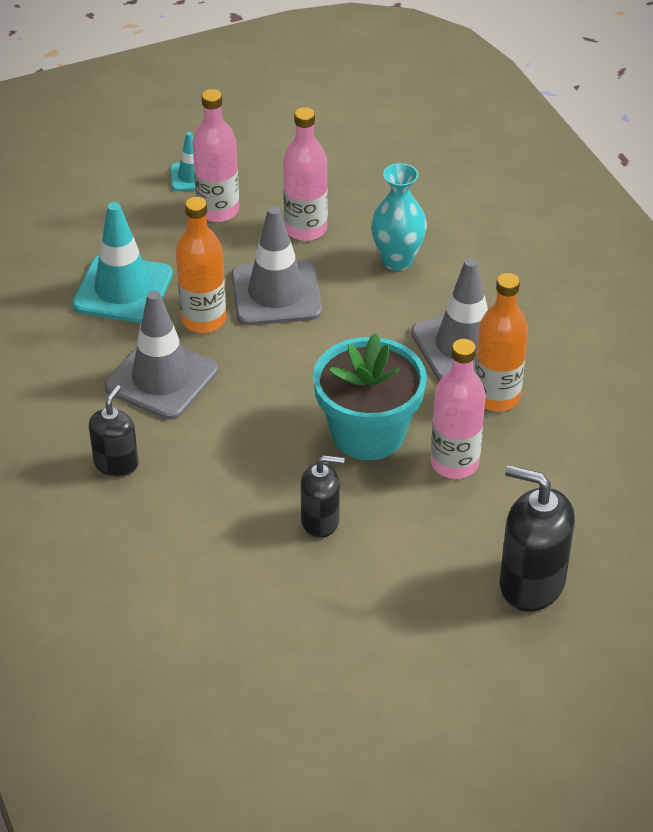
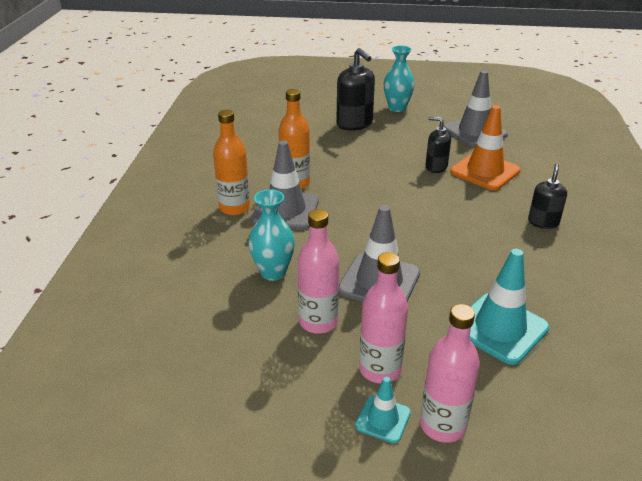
camera: 150 degrees left, 10 degrees down
black soap dispenser [89,385,138,477] -> black soap dispenser turned 150 degrees clockwise [528,164,567,229]
grey traffic cone [104,291,218,420] -> grey traffic cone moved to [443,70,508,147]
orange bottle [176,197,226,333] -> orange bottle moved to [213,110,250,215]
turquoise flower pot [313,333,427,460] -> none
pink bottle [431,339,486,479] -> pink bottle moved to [420,304,480,443]
none -> turquoise vase [383,46,415,112]
none -> orange traffic cone [450,105,521,190]

